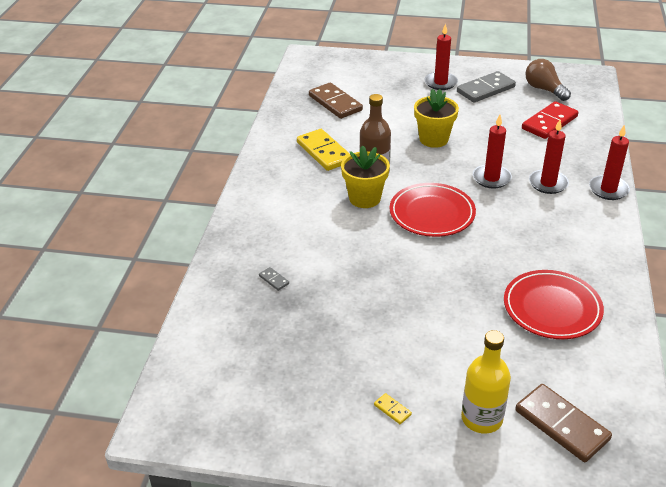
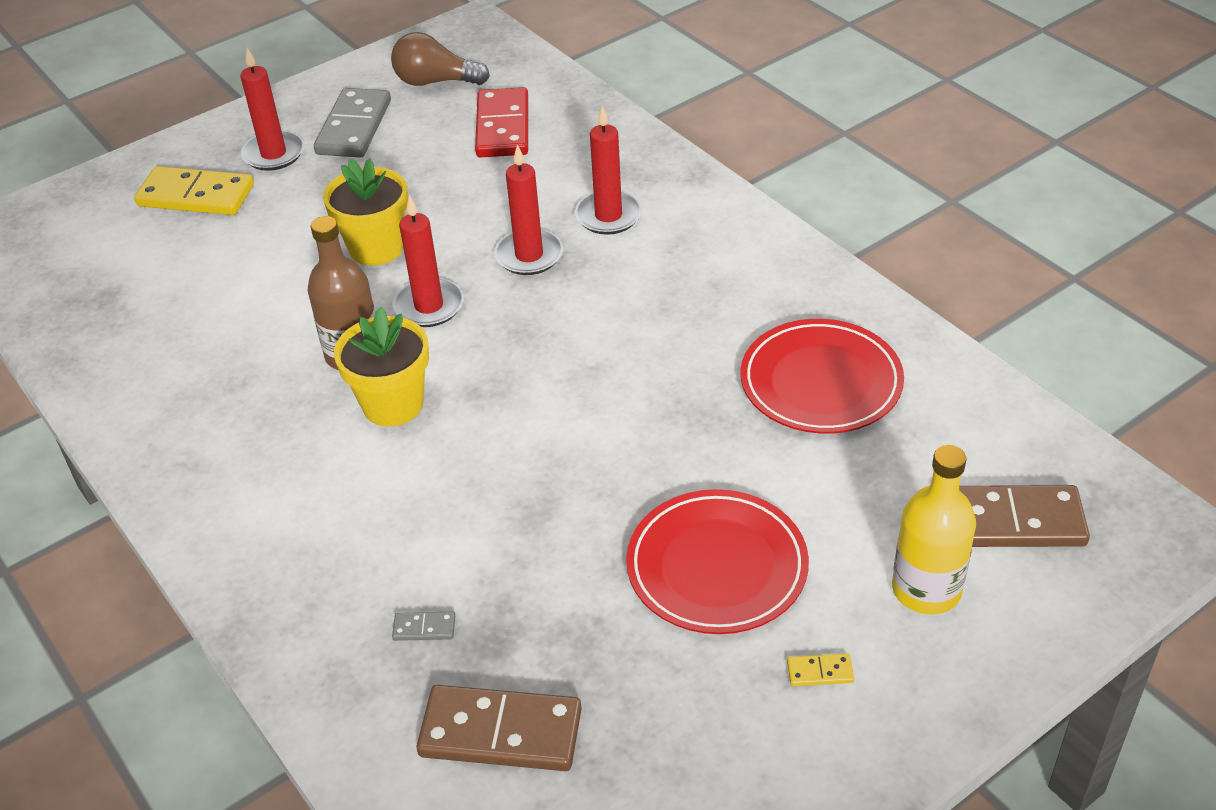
camera: 45 degrees left, 5 degrees up
yellow domino [297,129,350,171] -> yellow domino moved to [134,166,254,215]
brown domino [309,83,363,119] -> brown domino moved to [416,685,582,771]
red plate [390,183,476,237] -> red plate moved to [626,489,809,634]
red candle [589,125,630,200] -> red candle moved to [392,195,464,327]

